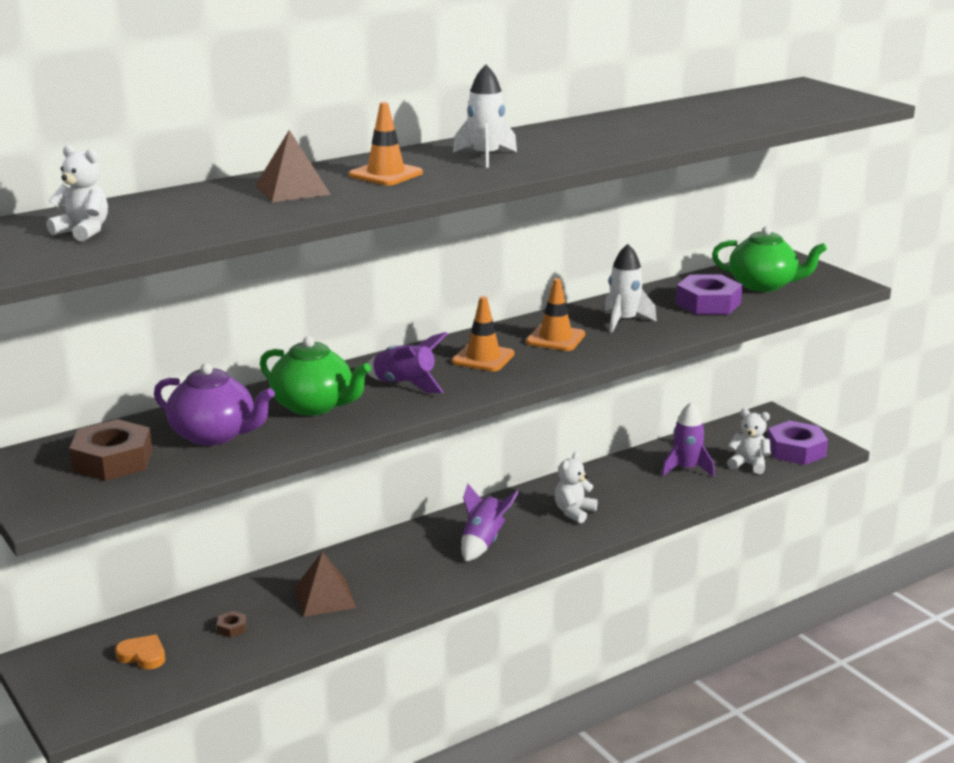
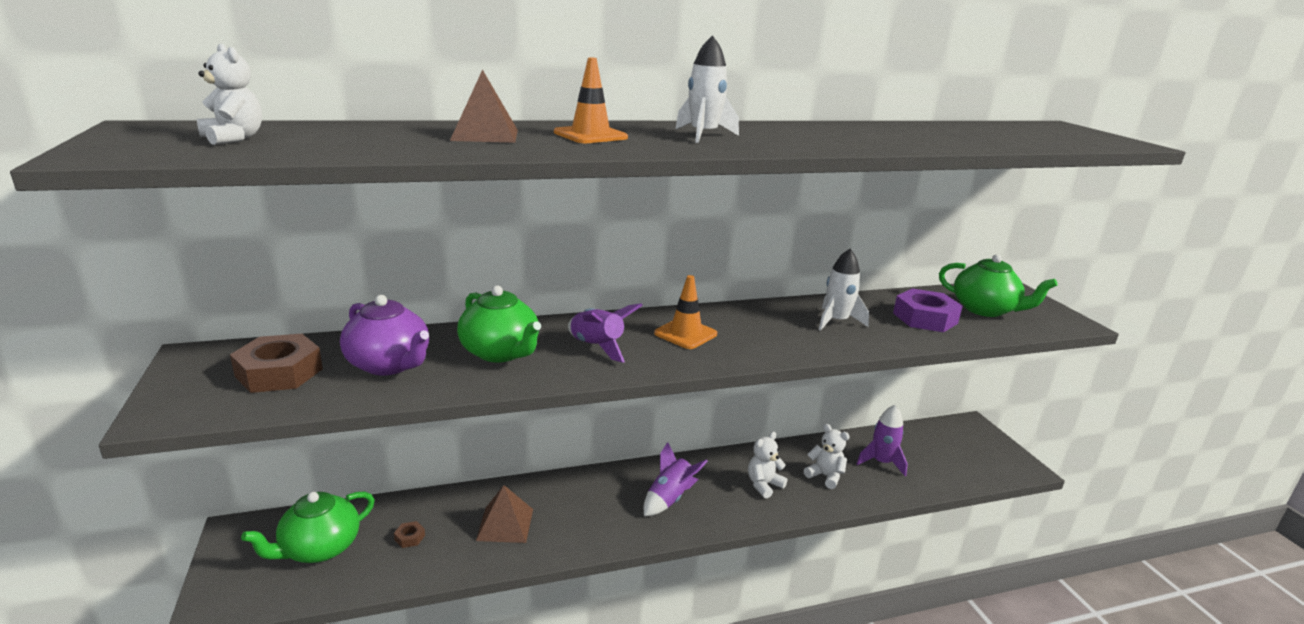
camera: 15 degrees right, 0 degrees up
orange heart [115,635,165,670] -> green teapot [241,492,375,563]
orange traffic cone [526,278,585,351] -> none
white teddy bear [727,408,771,474] -> white teddy bear moved to [804,424,850,489]
purple nut [767,421,828,465] -> none

